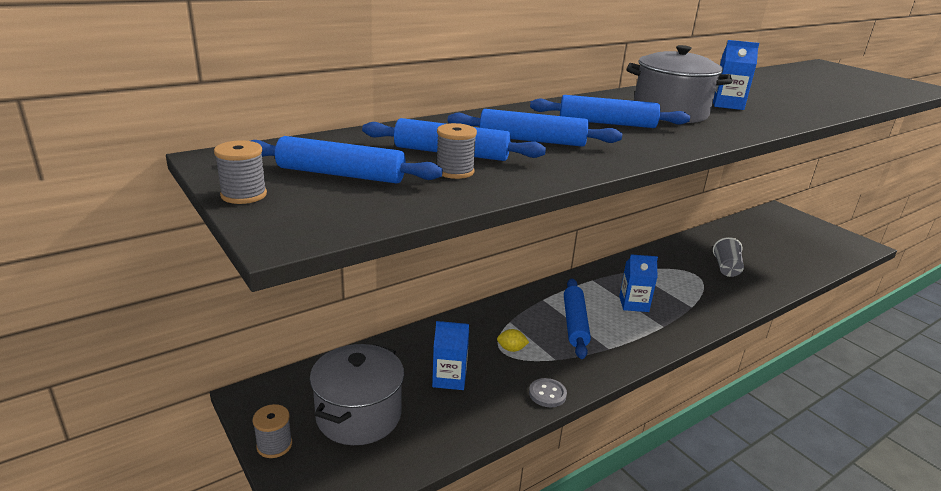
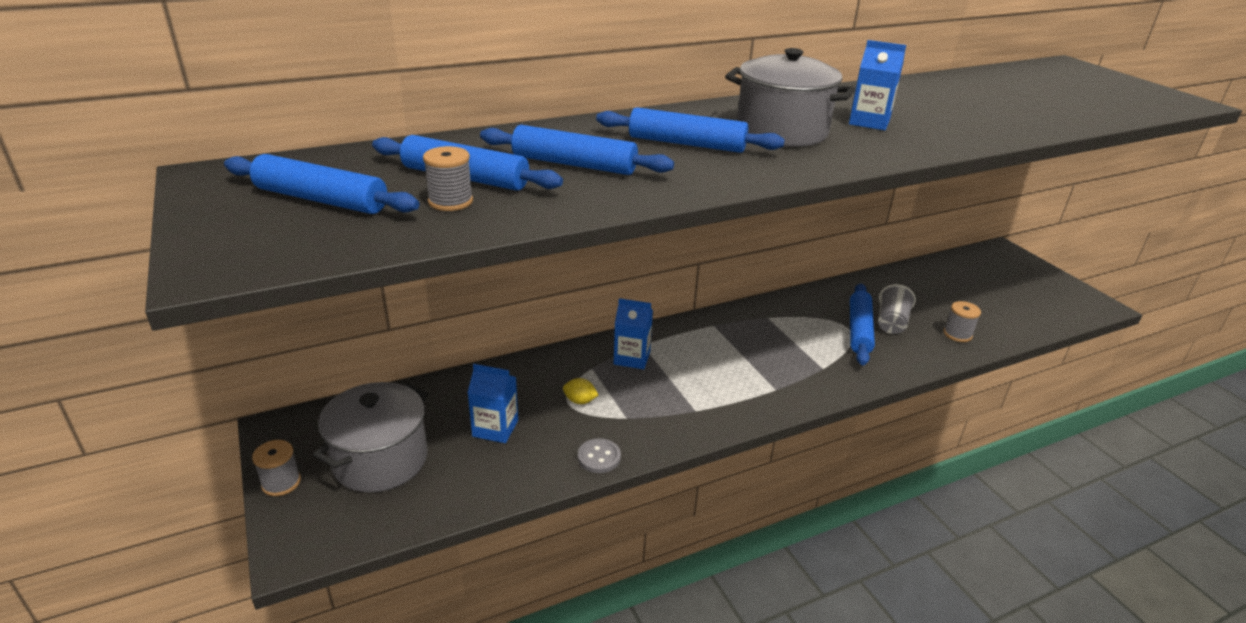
camera: 10 degrees right, 5 degrees up
grey spool [214,140,267,204] -> grey spool moved to [943,301,981,342]
blue rolling pin [564,279,591,359] -> blue rolling pin moved to [850,283,875,365]
blue carton [619,254,658,312] -> blue carton moved to [614,298,653,369]

